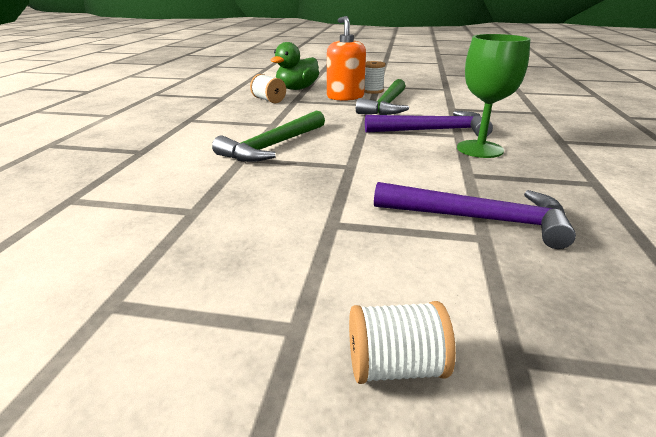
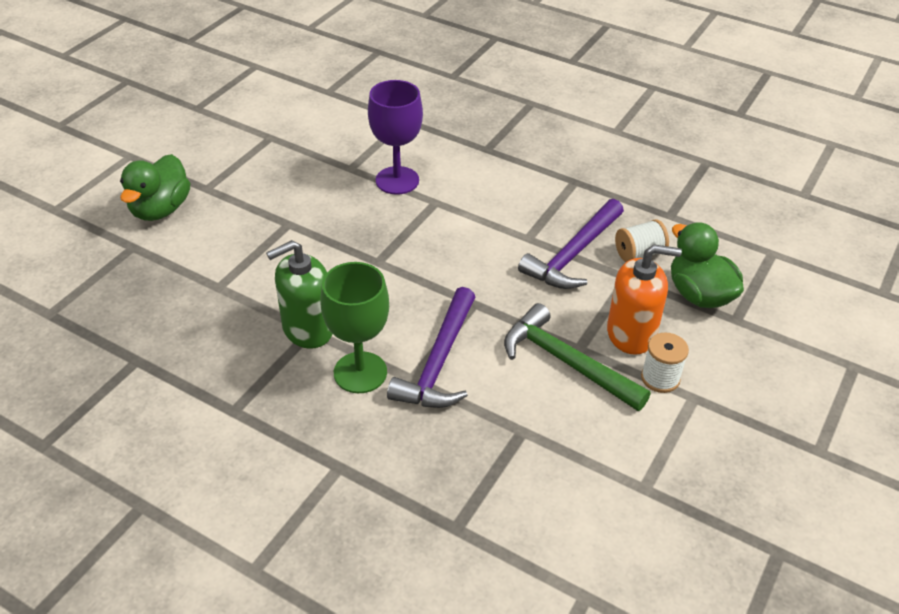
camera: 110 degrees right, 15 degrees up
green hammer [212,111,325,162] -> none
white spool [349,301,456,384] -> green duck [120,154,190,221]
purple hammer [374,182,576,249] -> purple hammer moved to [518,199,624,289]
none -> green soap dispenser [266,240,332,349]
none -> purple goblet [368,80,423,195]

